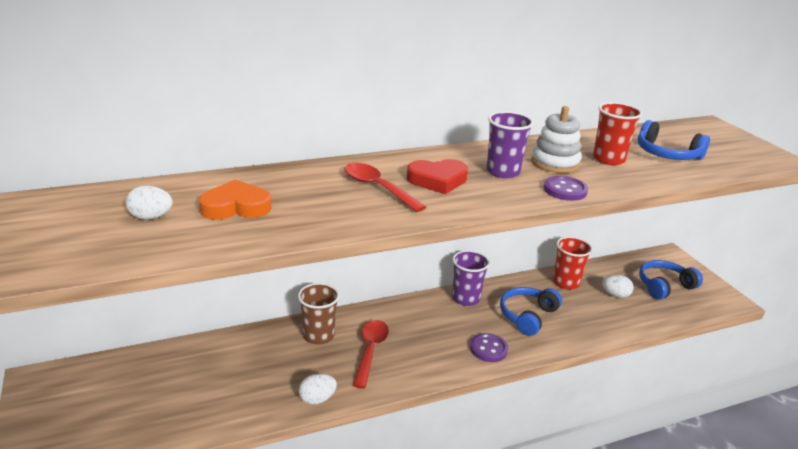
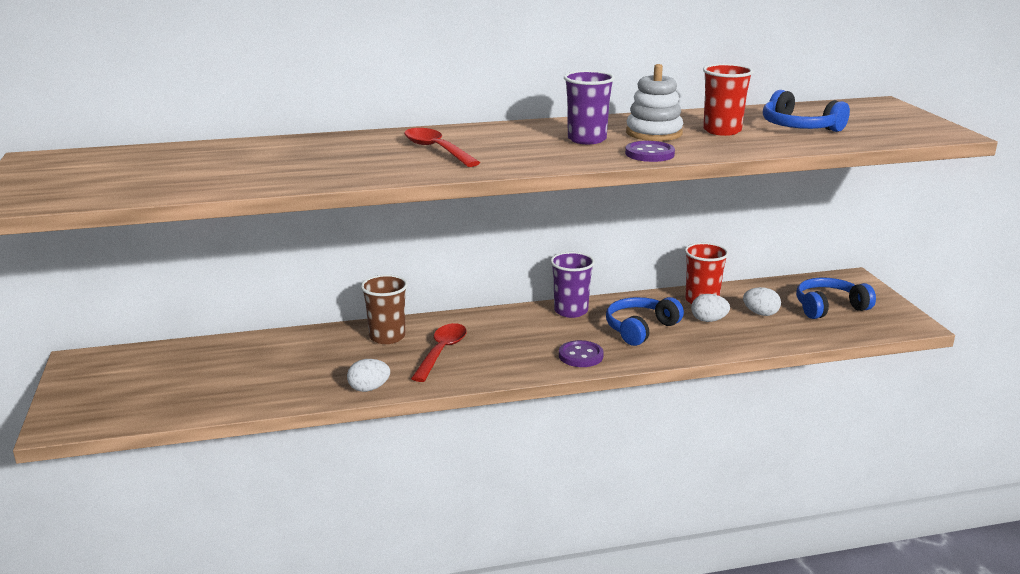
camera: 10 degrees right, 5 degrees down
white egg [126,186,173,220] -> white egg moved to [691,294,730,322]
orange heart [199,180,271,220] -> none
red heart [407,159,468,194] -> none

